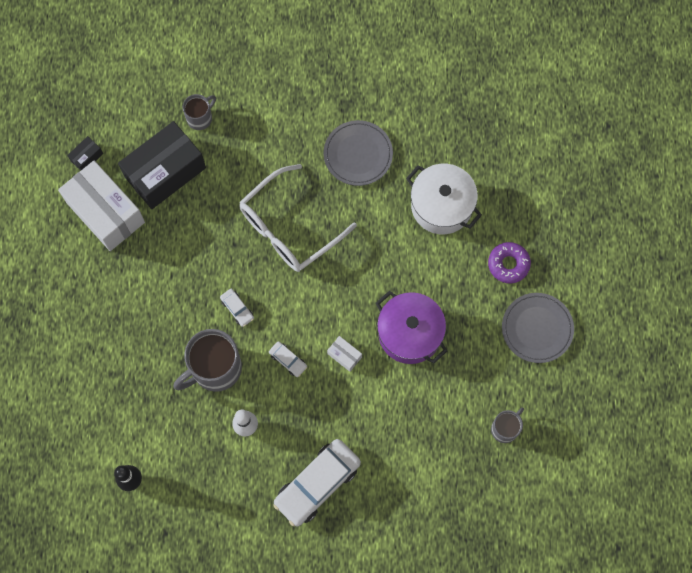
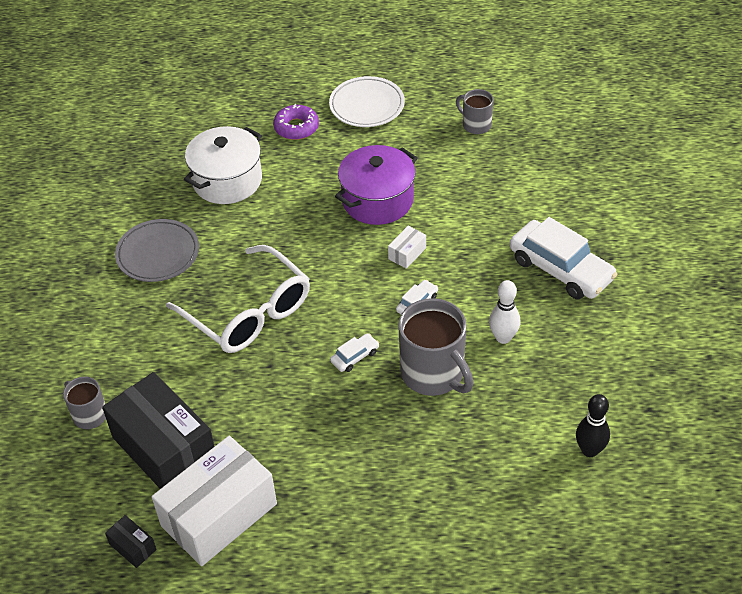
camera: 90 degrees left, 25 degrees down
grey plate [502,293,574,363] -> white plate [329,76,405,127]

